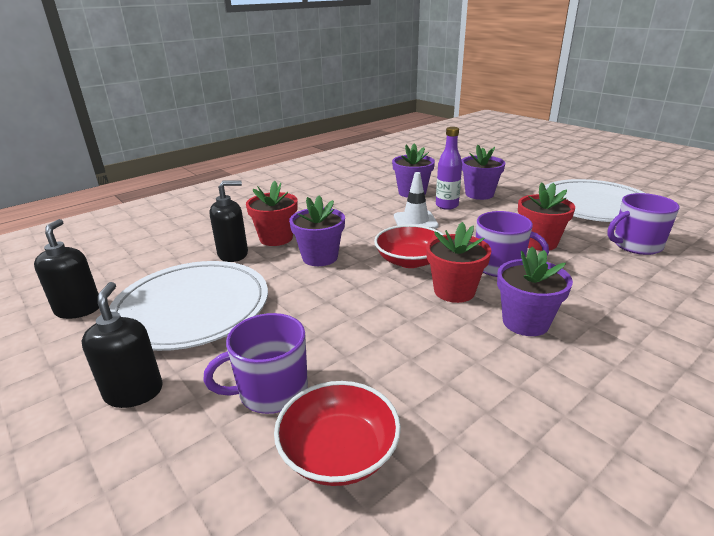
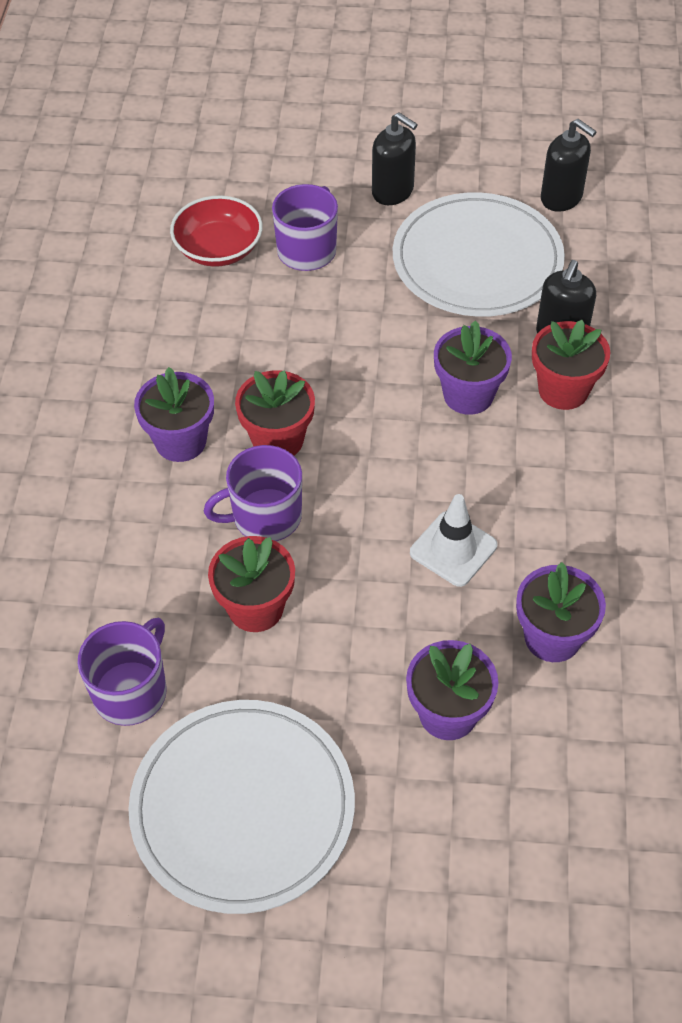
camera: 135 degrees right, 25 degrees up
red bowl [374,225,444,268] -> none
purple bottle [436,127,462,210] -> none

